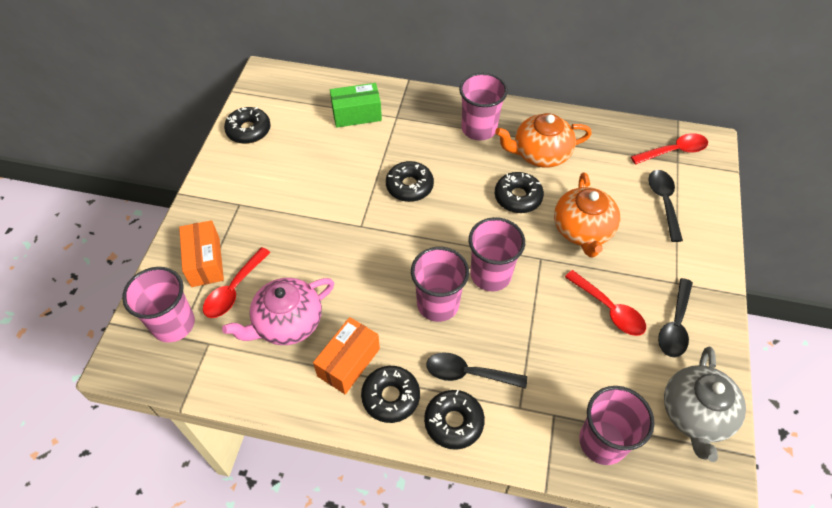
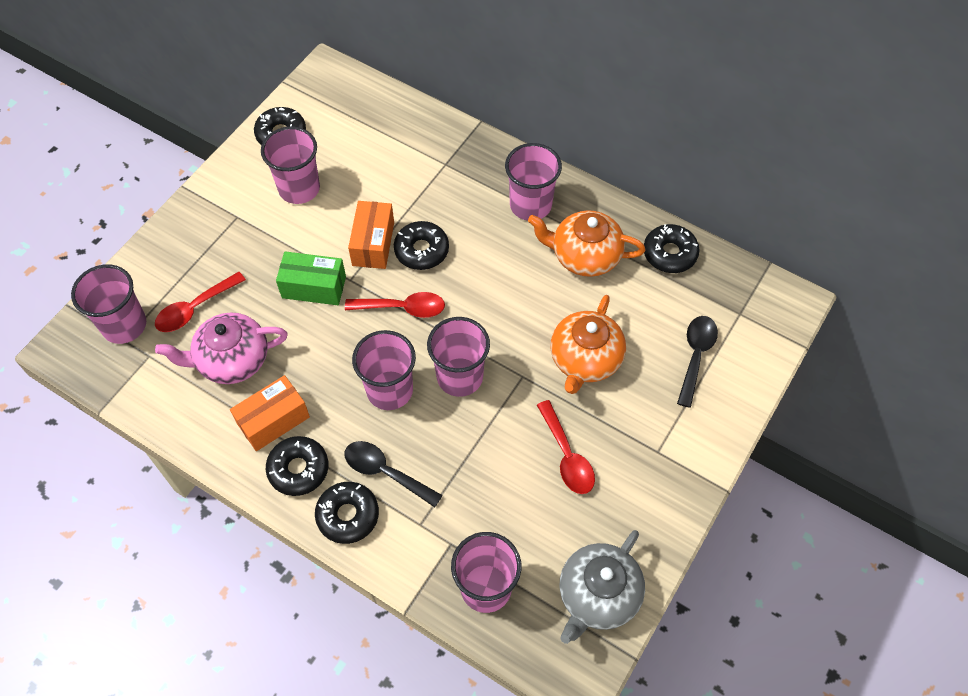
camera: 20 degrees right, 5 degrees up
orange box [179,220,224,287] -> orange box moved to [348,201,394,269]
green box [330,83,382,128] -> green box moved to [276,251,346,305]
black donut [495,172,544,213] -> black donut moved to [644,224,700,273]
red spoon [631,133,708,165] -> red spoon moved to [345,292,445,318]
black spoon [658,278,693,357] -> none
none -> pink cup [261,126,320,204]

